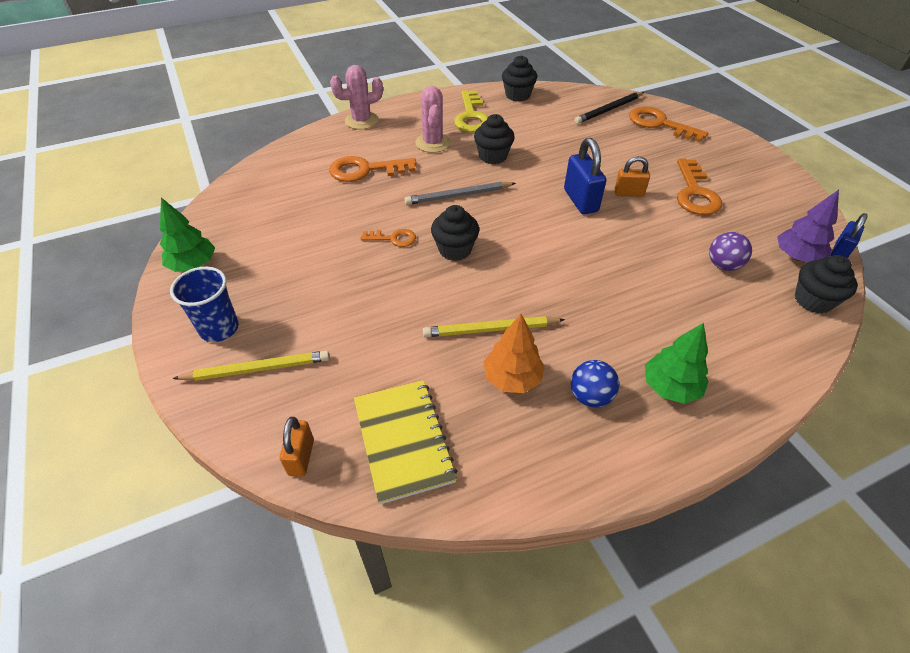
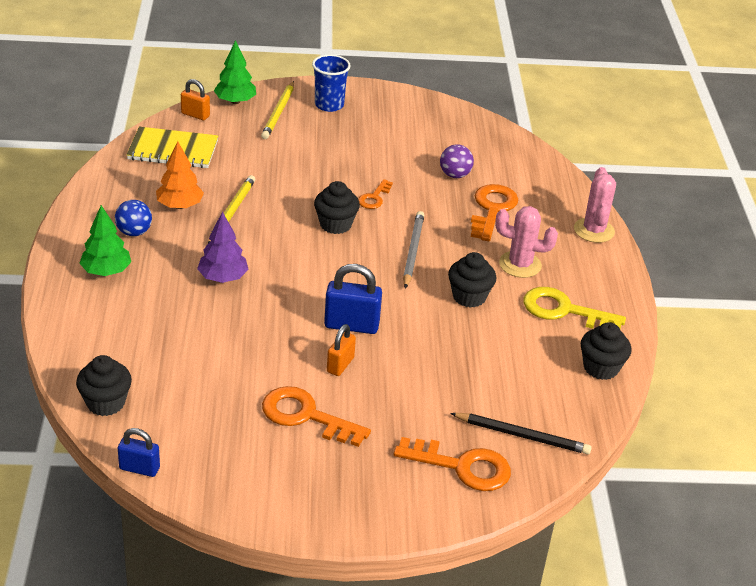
camera: 110 degrees right, 10 degrees down
green tree [160,198,215,272] -> green tree moved to [214,40,256,104]
black pencil [574,92,644,124] -> black pencil turned 120 degrees clockwise [450,413,592,455]
orange key [629,106,708,142] -> orange key turned 45 degrees clockwise [394,437,511,491]
purple ball [709,232,752,271] -> purple ball moved to [440,144,474,178]
purple tree [777,190,839,262] -> purple tree moved to [197,212,249,283]
blue padlock [830,213,868,258] -> blue padlock turned 45 degrees counterclockwise [118,428,160,477]

